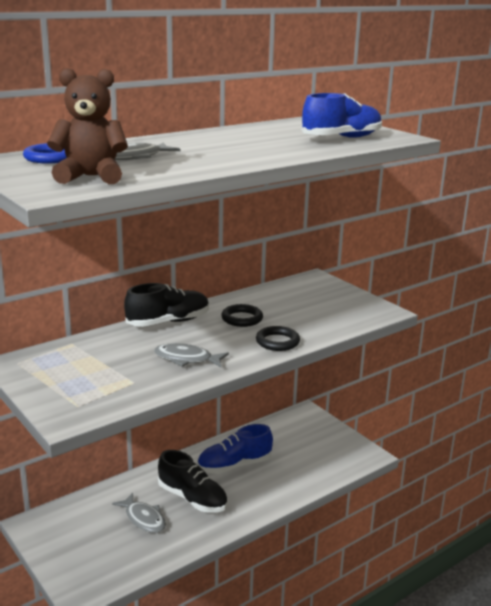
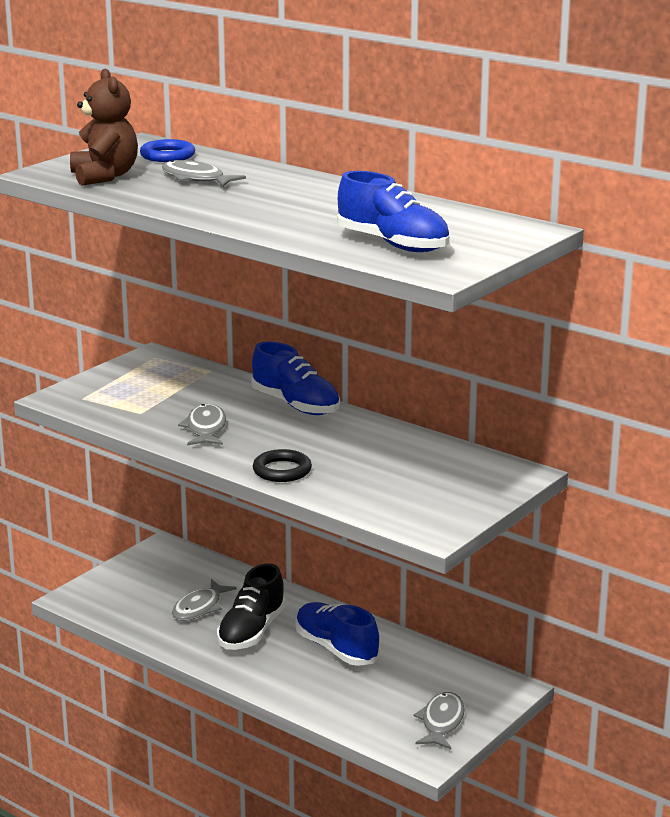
camera: 75 degrees right, 0 degrees up
black shoe [124,283,209,327] -> blue shoe [251,342,340,415]
black ring [221,304,263,327] -> none
none -> grey fish [414,692,465,749]

